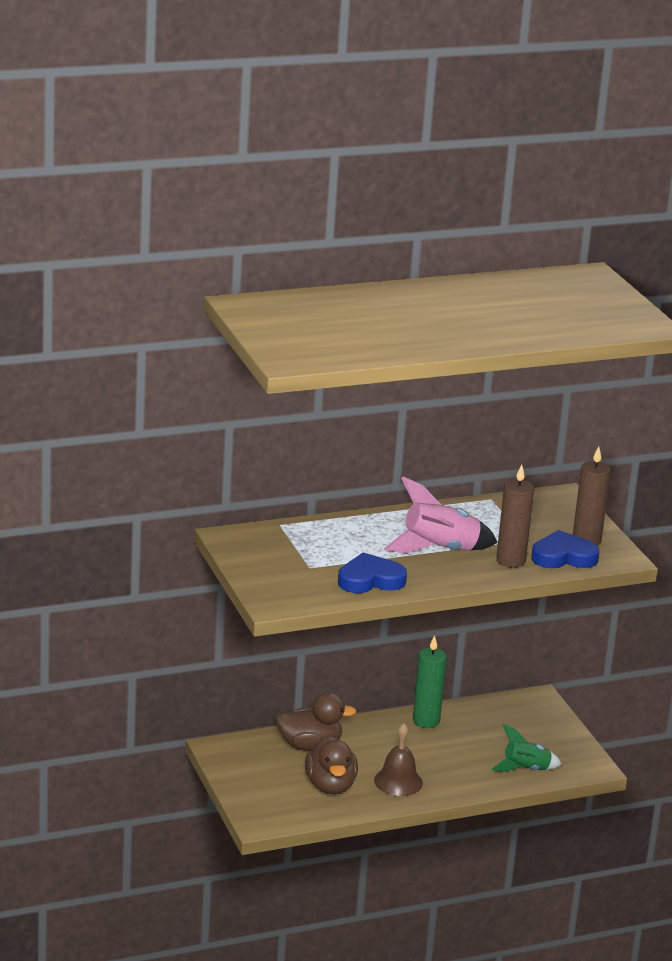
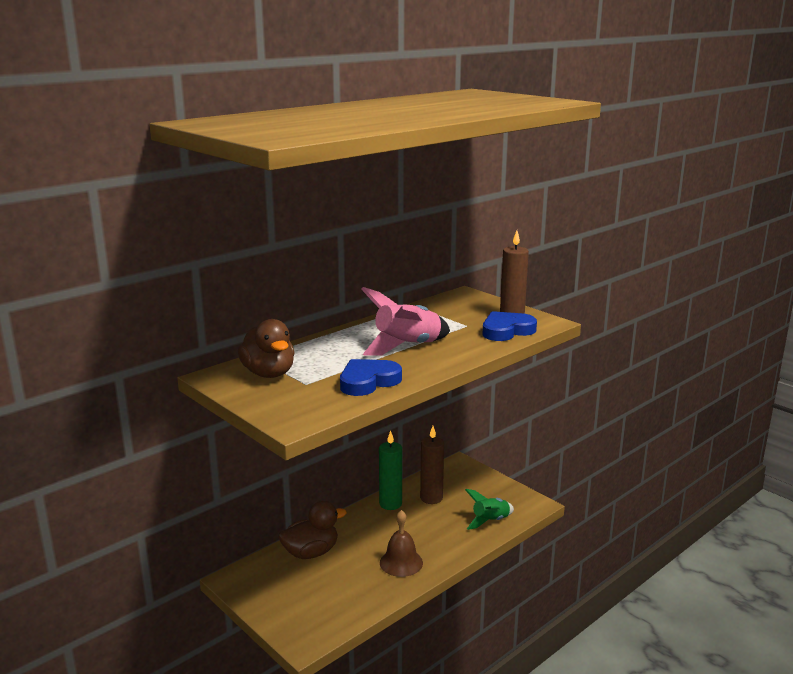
camera: 20 degrees left, 5 degrees down
brown duck [305,735,358,795] -> brown duck moved to [238,319,294,378]
brown candle [496,464,534,568] -> brown candle moved to [420,426,444,504]

